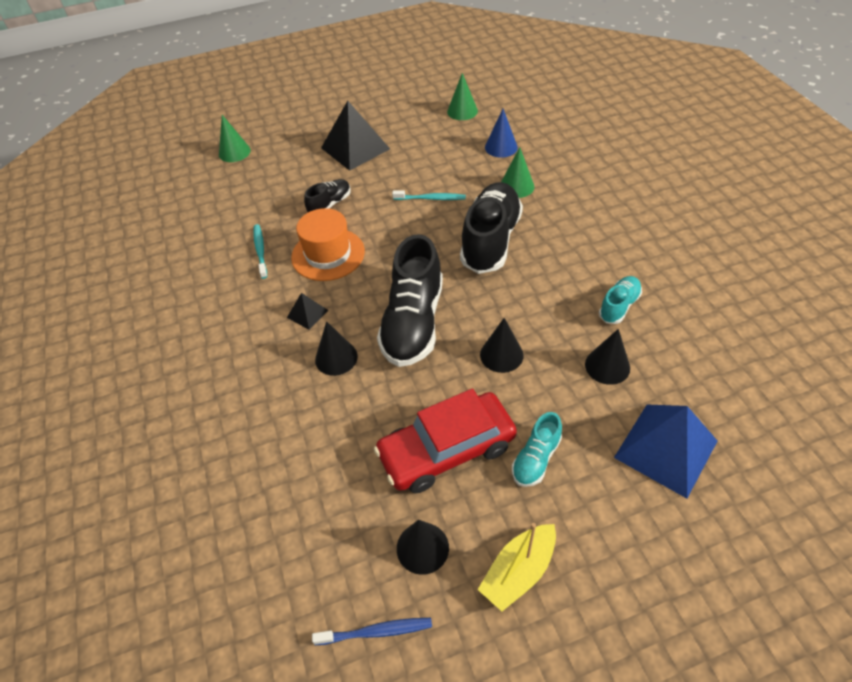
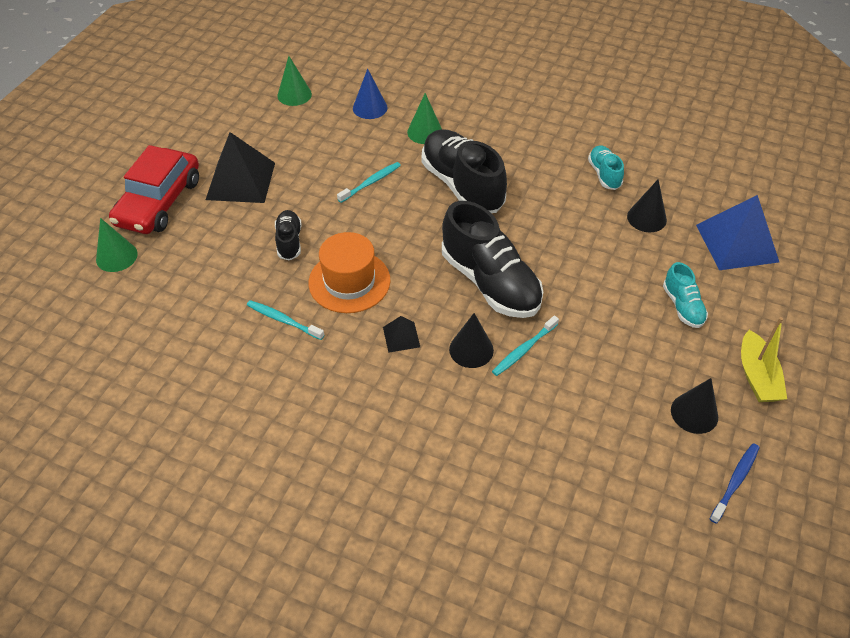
camera: 50 degrees left, 0 degrees up
red car [374,389,517,493] -> red car moved to [109,145,199,234]
black cone [480,318,523,373] -> none
none -> turquoise toothbrush [492,316,559,376]

